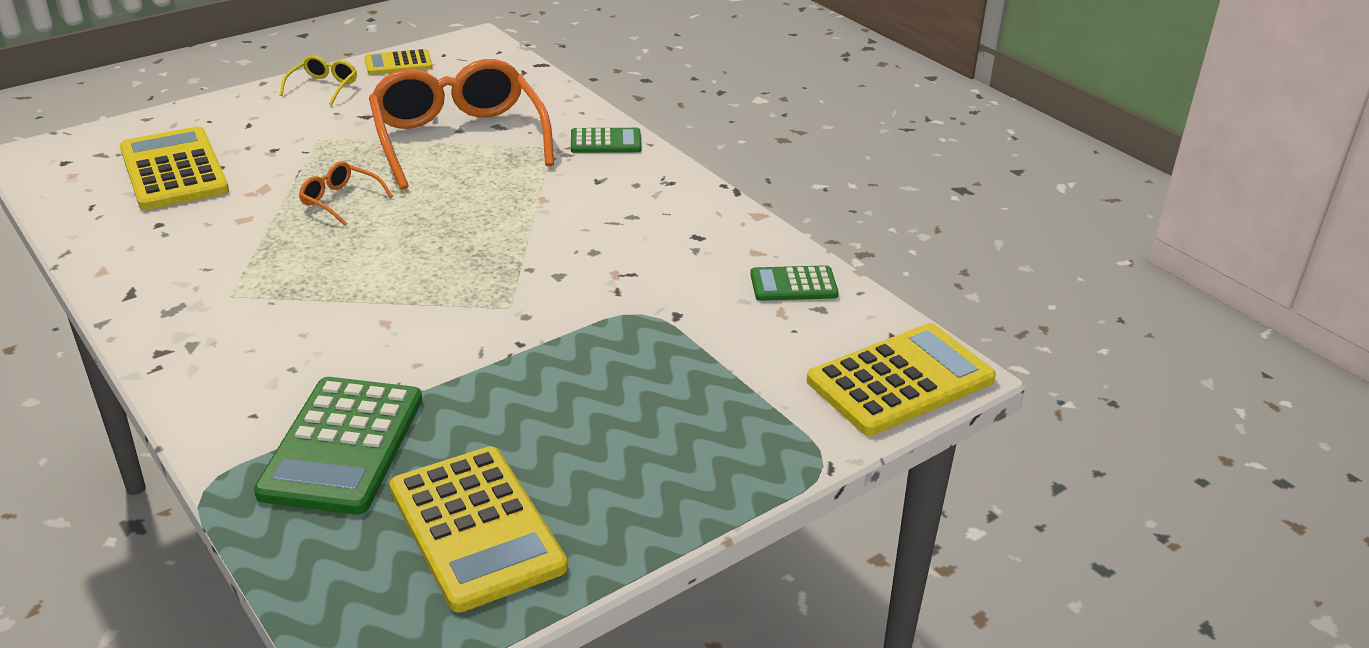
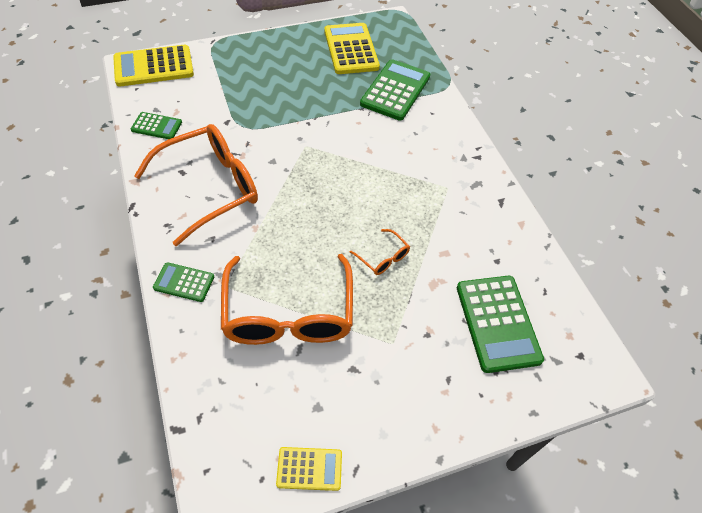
camera: 165 degrees left, 20 degrees up
yellow calculator [120,126,229,210] -> green calculator [457,276,544,373]
yellow glasses [280,55,357,105] -> none
none -> orange glasses [134,124,258,246]

